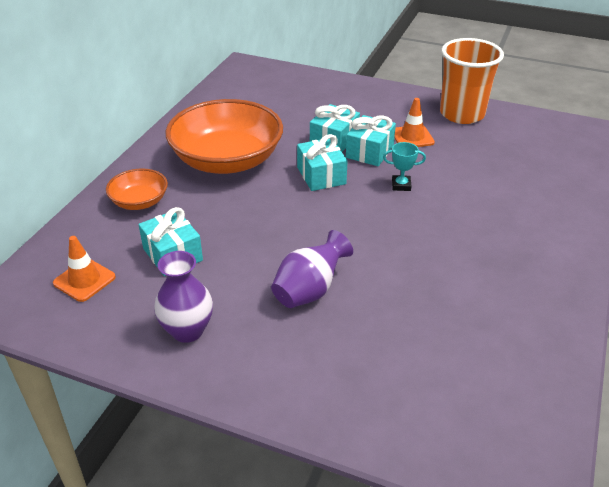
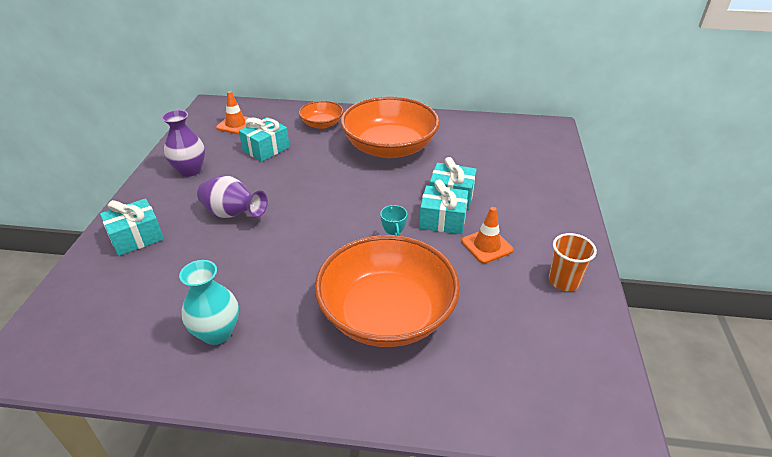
camera: 75 degrees right, 0 degrees up
turquoise gift [297,134,348,191] -> turquoise gift moved to [100,198,164,256]
orange cup [440,38,504,124] -> orange cup [549,233,597,291], size x0.56
none -> turquoise vase [179,260,239,345]
none -> orange bowl [315,235,460,347]

